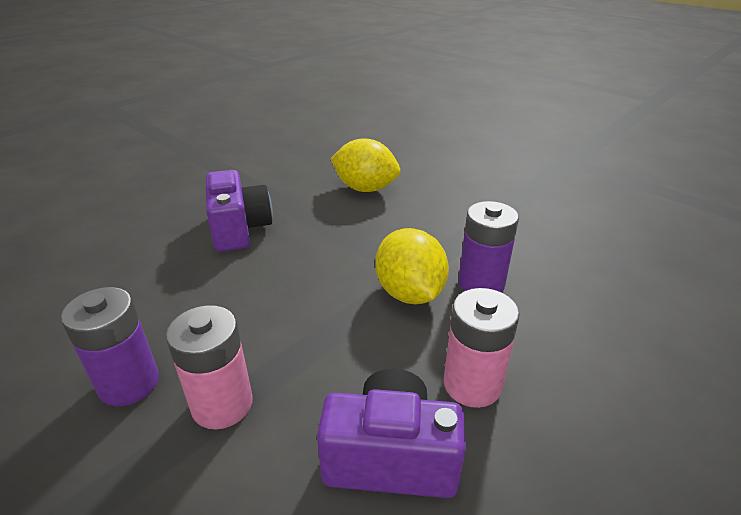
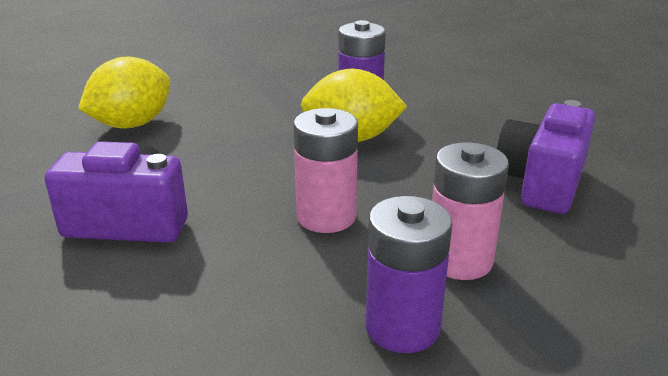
camera: 70 degrees left, 5 degrees down
pink battery [444,288,520,408] -> pink battery moved to [293,108,358,233]

